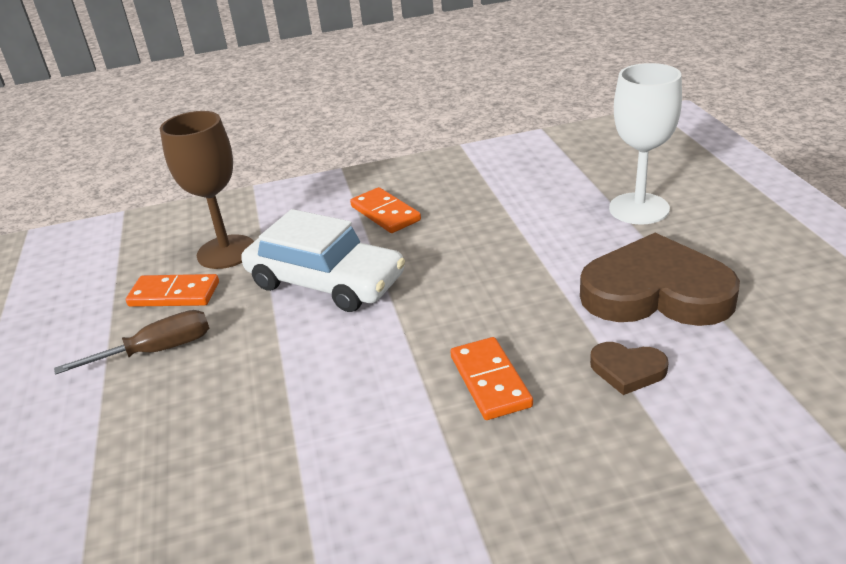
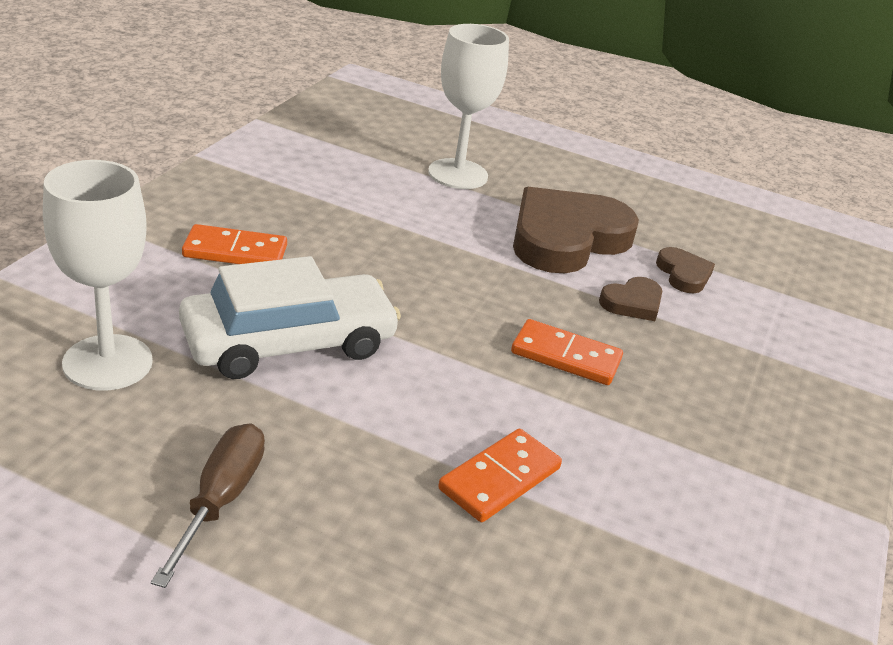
camera: 60 degrees left, 0 degrees up
orange domino [126,274,219,307] -> orange domino moved to [438,429,562,522]
brown goblet [160,111,254,269] -> white goblet [43,160,153,391]
none -> brown heart [656,247,715,293]

